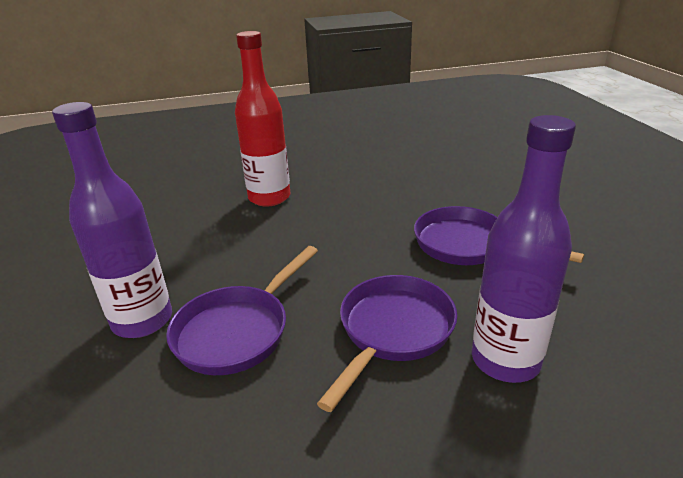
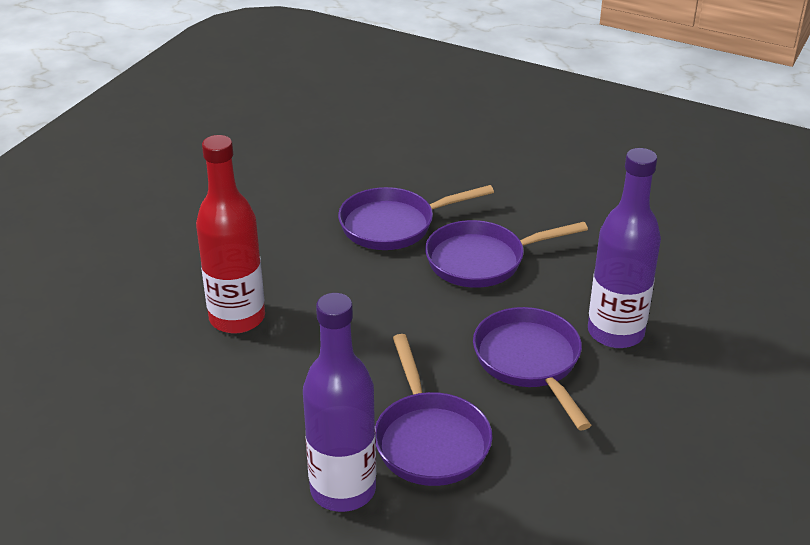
camera: 50 degrees left, 5 degrees up
none -> purple pan [338,185,494,250]

